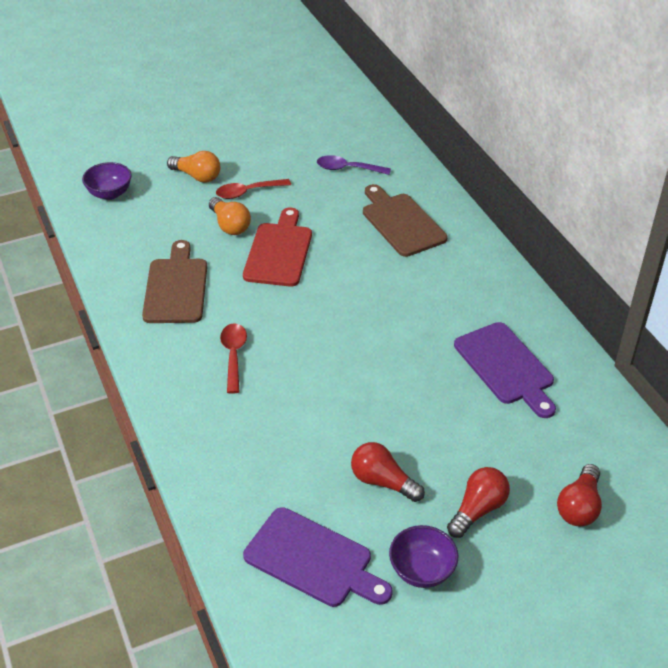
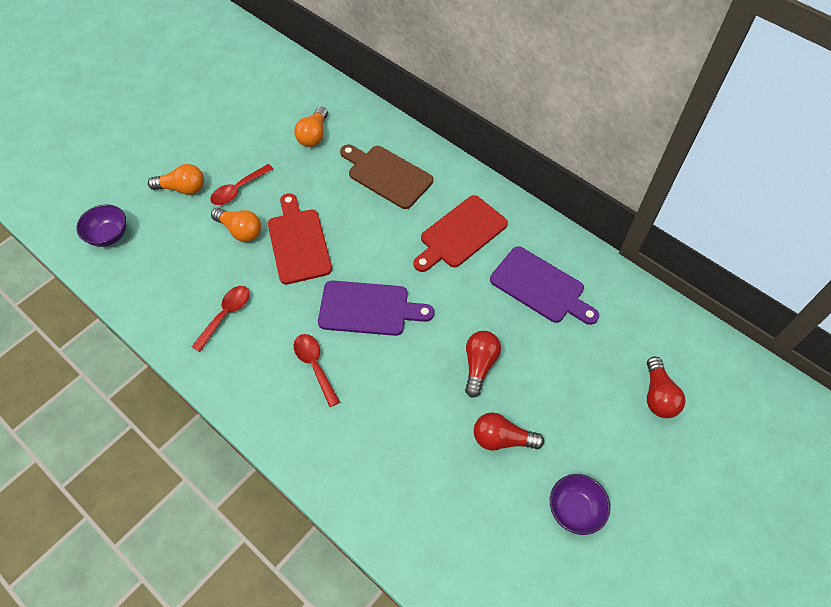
camera: 25 degrees left, 15 degrees up
brown cutting board [142,240,207,323] -> red spoon [192,286,250,352]
purple cutting board [243,507,393,607] -> purple cutting board moved to [318,281,434,336]
purple spoon [317,155,391,175] -> orange light bulb [294,107,328,147]
red light bulb [447,467,510,538] -> red light bulb moved to [465,331,501,398]
none -> red cutting board [414,195,508,272]

